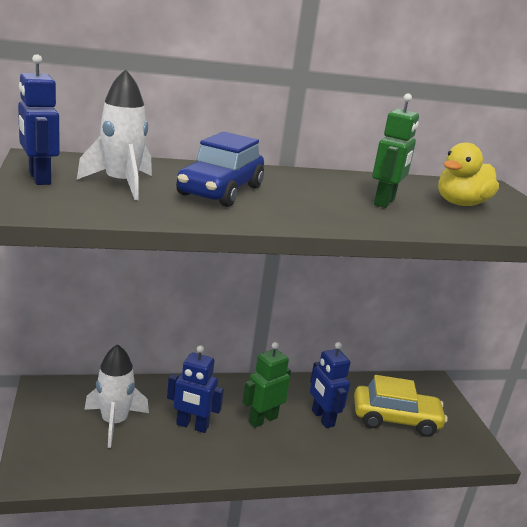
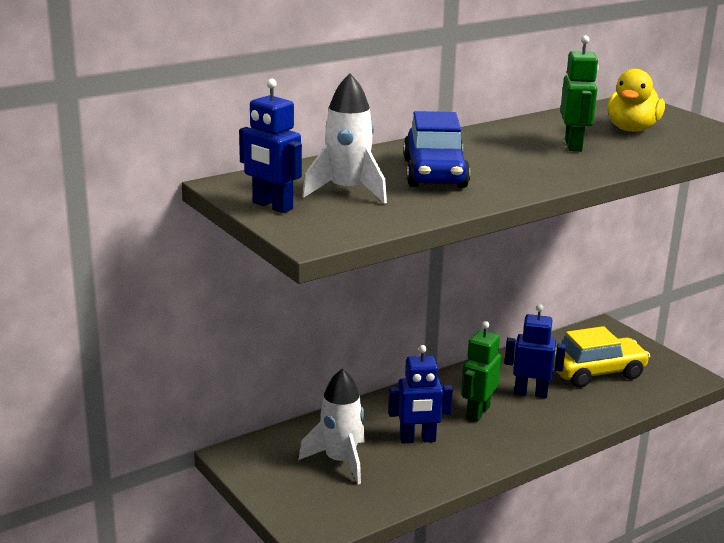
camera: 20 degrees left, 0 degrees up
blue robot [310,342,350,428] -> blue robot turned 150 degrees clockwise [505,304,566,398]

